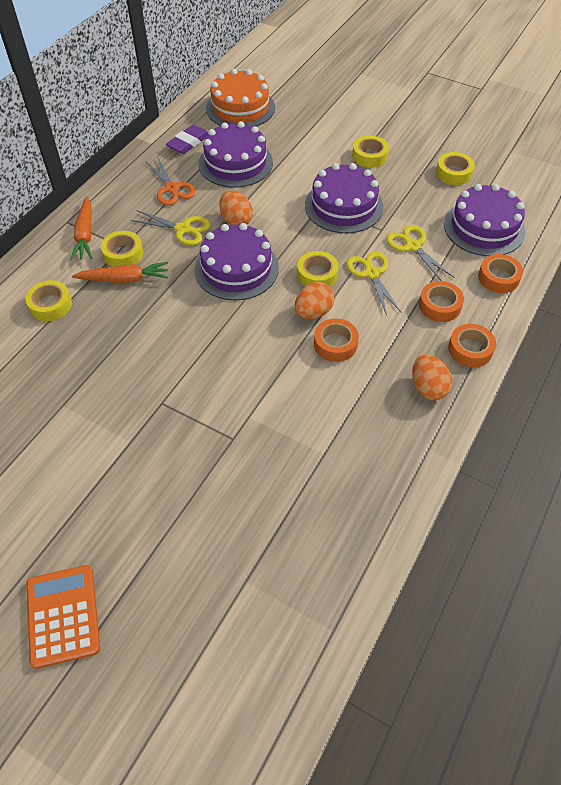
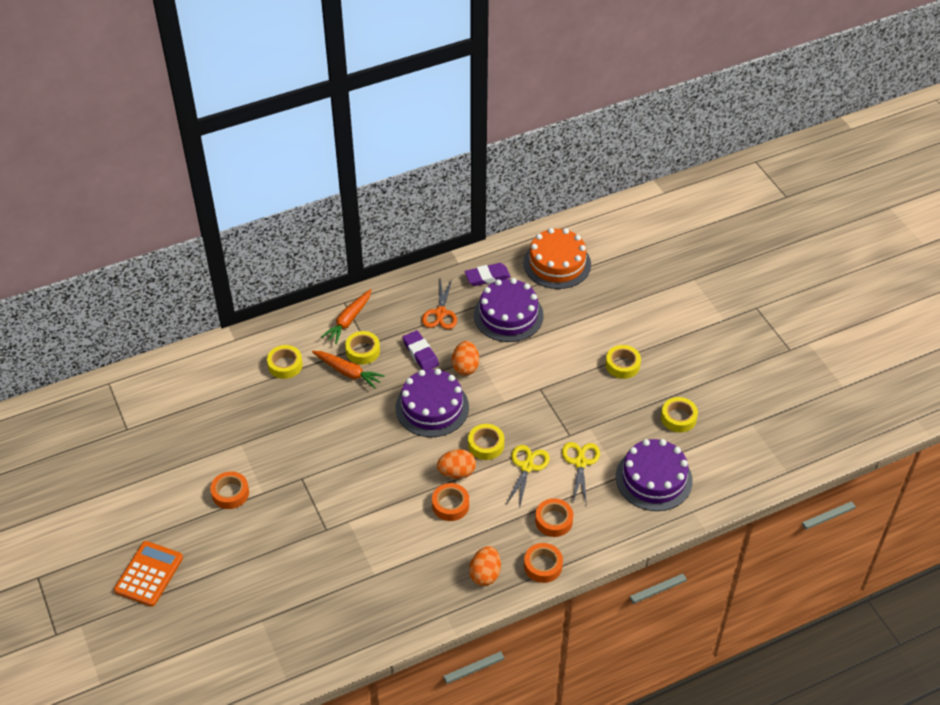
camera: 35 degrees right, 5 degrees down
yellow scissors [131,210,210,245] -> purple eraser [402,330,439,370]
purple cake [305,163,383,233] -> none
orange tape [478,254,523,293] -> orange tape moved to [210,471,249,509]

